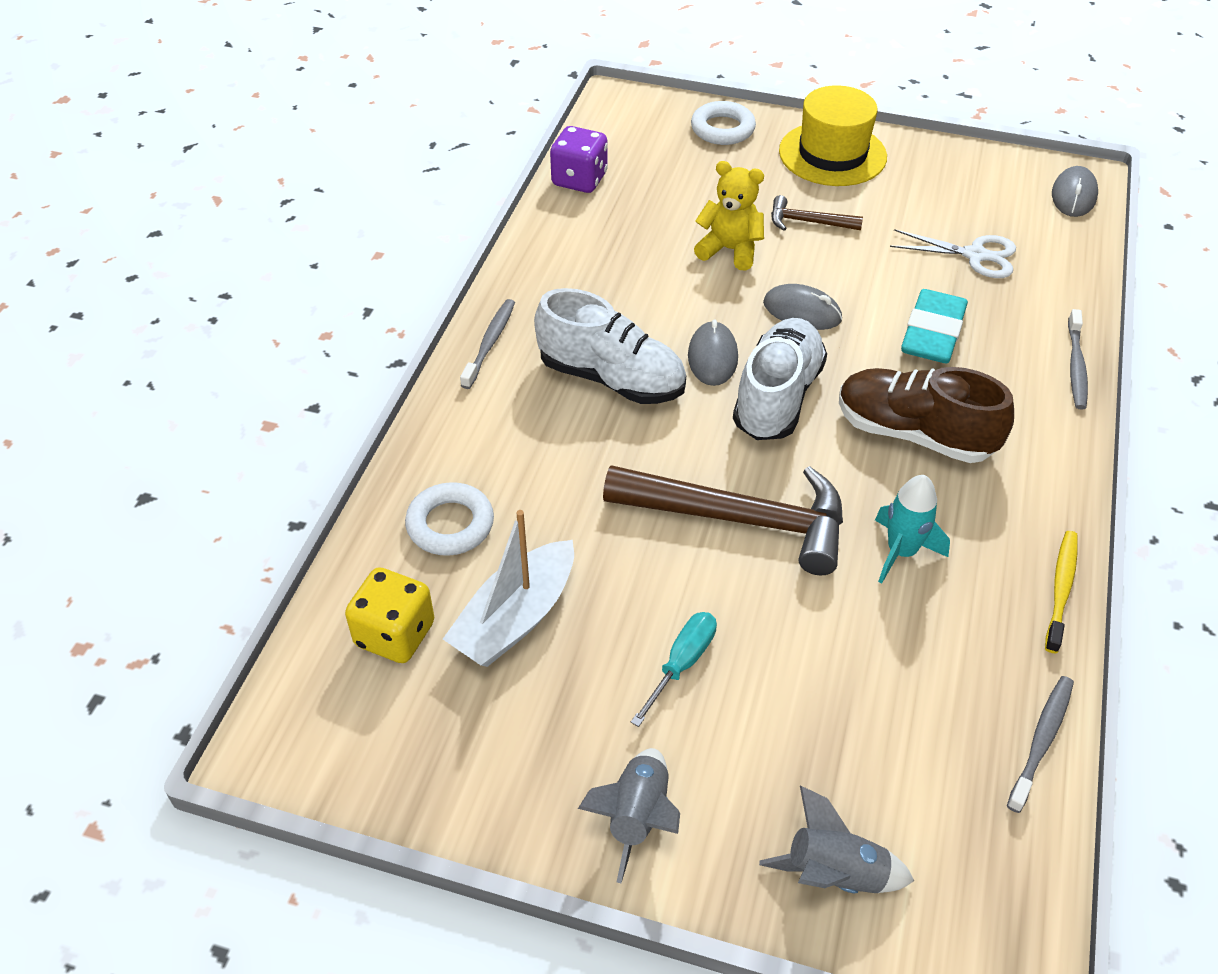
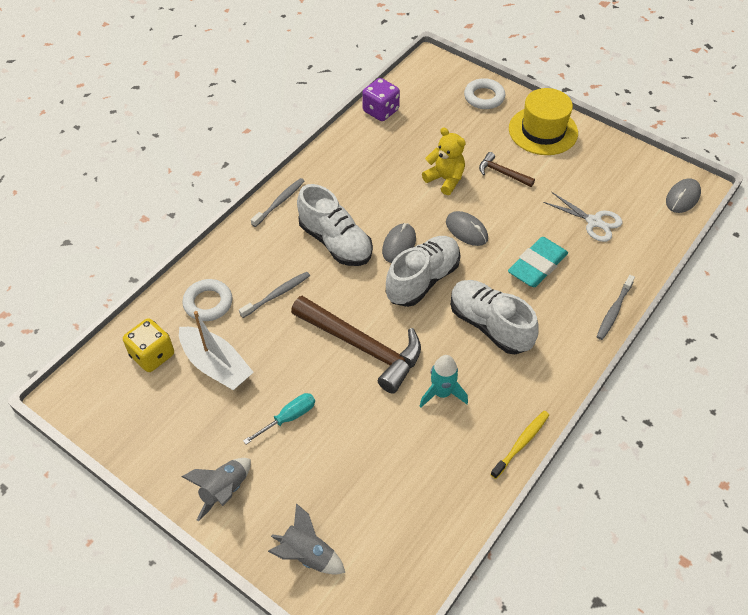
camera: 20 degrees right, 5 degrees up
white boat [443,510,574,667] -> white boat turned 105 degrees counterclockwise [179,311,254,390]
brown shoe [839,367,1014,463] -> white shoe [450,280,539,354]
grey toothbrush [1007,676,1074,813] -> grey toothbrush moved to [239,272,310,318]

